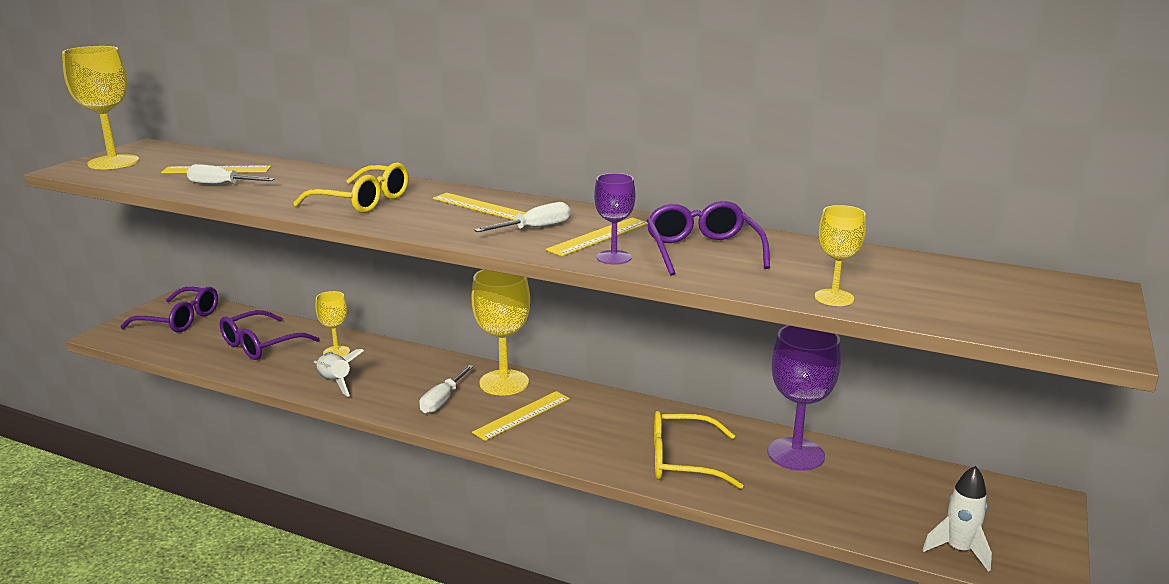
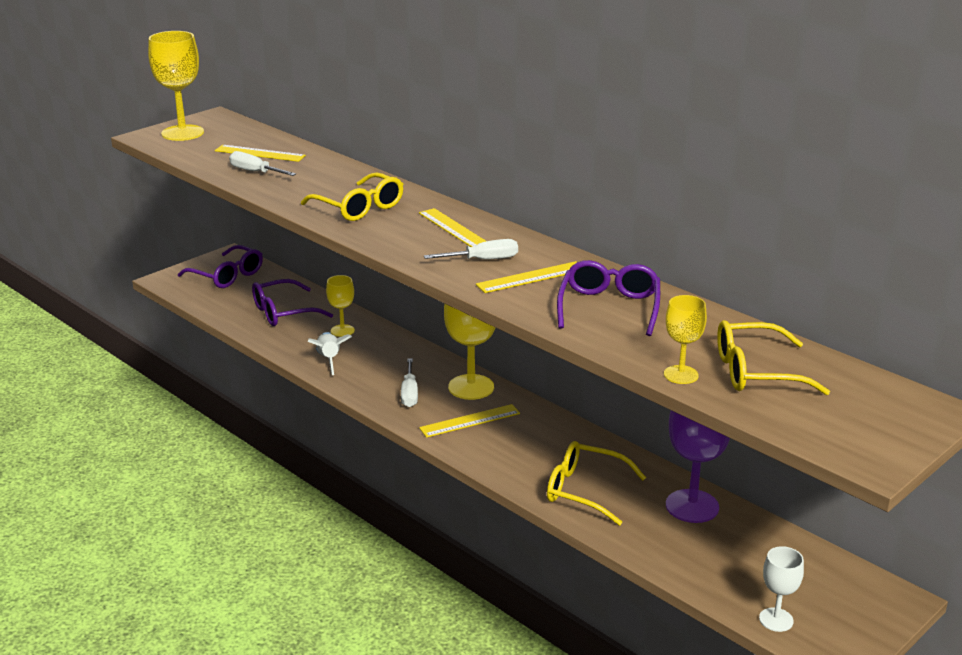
camera: 20 degrees right, 5 degrees up
white screwdriver [419,365,474,414] -> white screwdriver turned 45 degrees counterclockwise [401,358,418,407]
purple goblet [594,173,635,264] -> none
white rocket [923,466,992,572] -> white goblet [759,546,804,632]
none -> yellow glasses [717,320,830,395]

